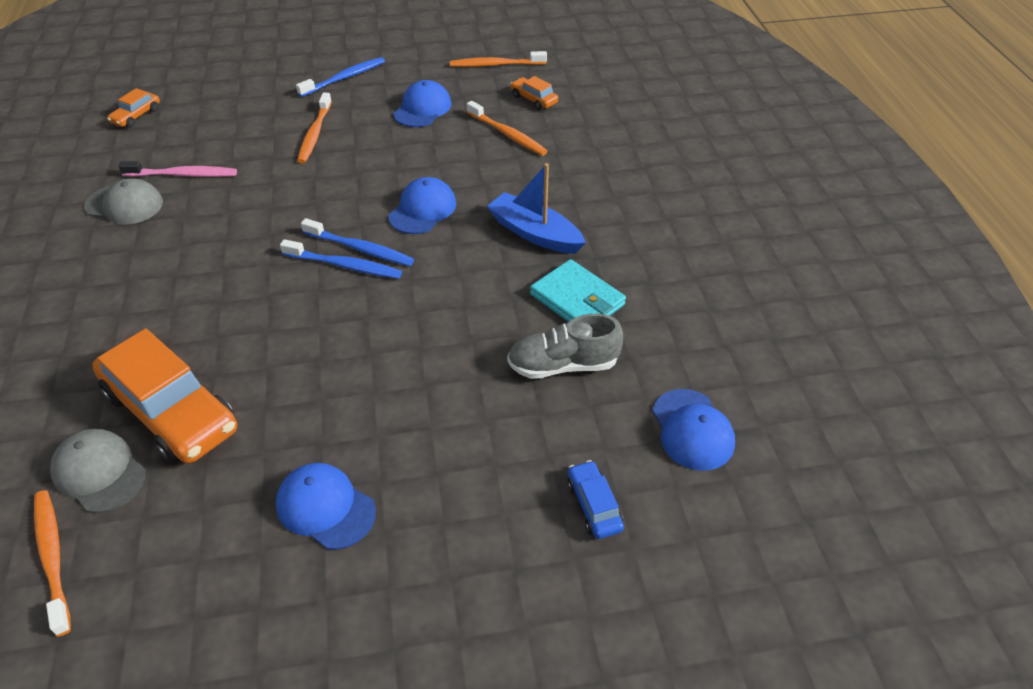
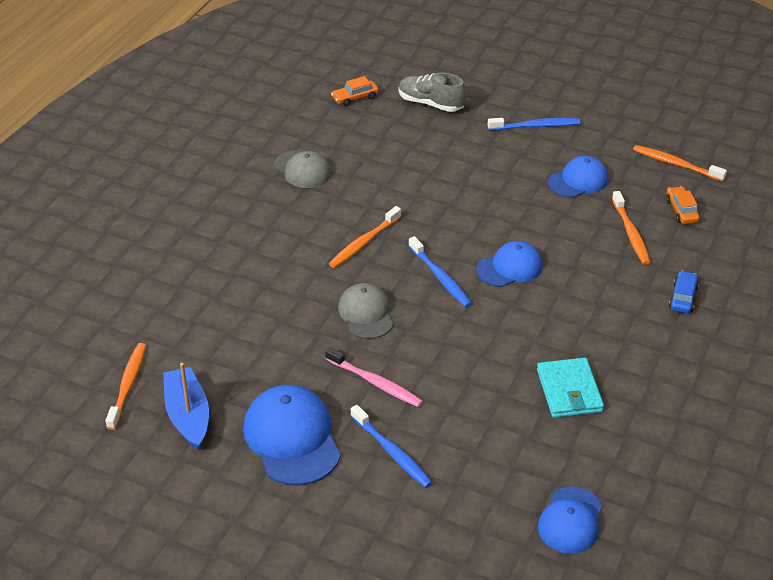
camera: 35 degrees right, 5 degrees down
grey cap [50,429,146,513] -> grey cap moved to [338,283,393,339]
orange car [92,328,237,464] -> none
pink toothbrush [119,161,237,177] -> pink toothbrush moved to [325,347,423,407]
blue cap [276,463,376,550] -> blue cap [243,385,341,486], size x1.56
blue toothbrush [280,239,402,279] -> blue toothbrush moved to [351,405,433,488]
orange toothbrush [297,92,332,164] -> orange toothbrush moved to [329,206,401,268]
blue boat [487,163,586,254] -> blue boat moved to [163,363,209,450]
grey shoe [507,314,623,379] -> grey shoe moved to [399,73,466,112]
blue car [567,460,624,539] -> blue car moved to [669,271,699,313]

